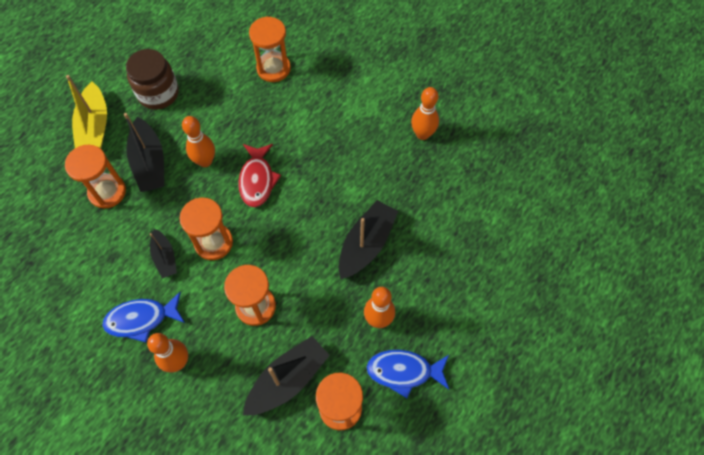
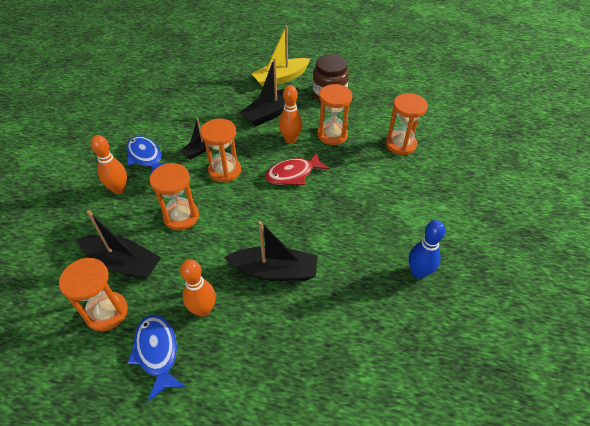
camera: 65 degrees right, 15 degrees down
orange hourglass [65,145,126,209] -> orange hourglass moved to [317,84,352,145]
orange bowling pin [411,87,439,140] -> blue bowling pin [409,220,446,279]

